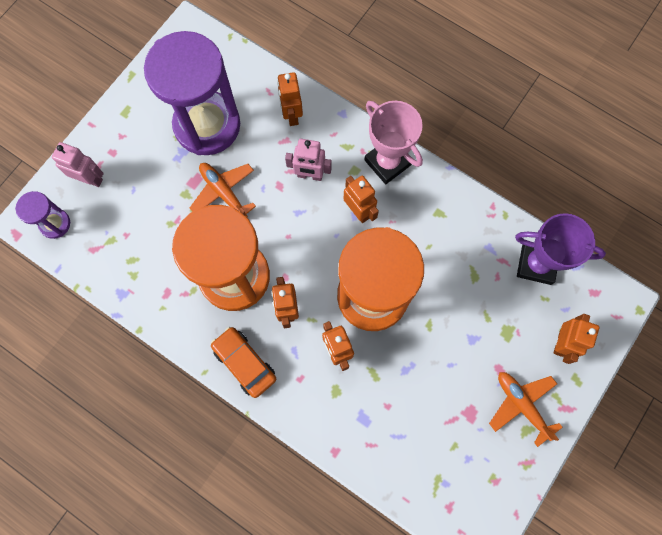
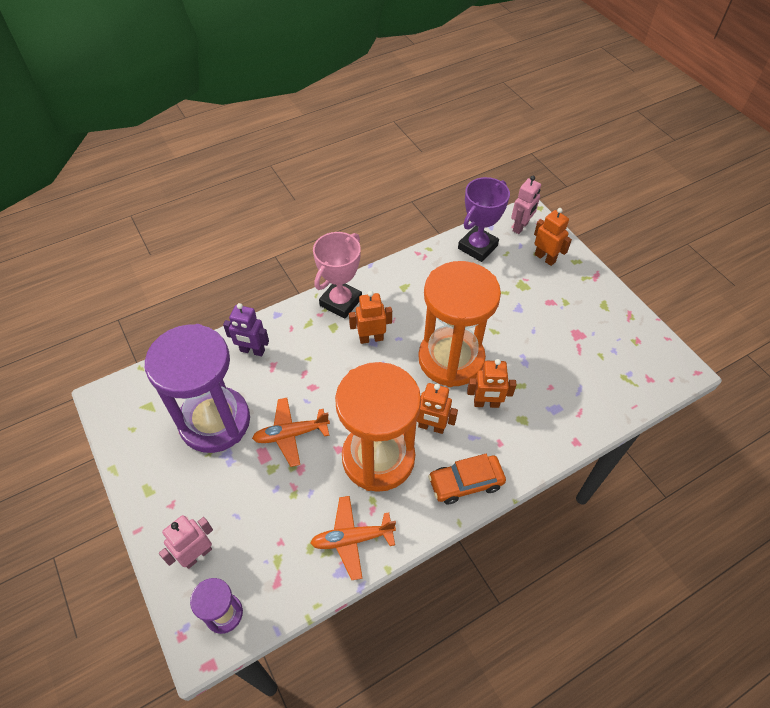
camera: 65 degrees left, 20 degrees down
orange robot [277,72,303,126] -> purple robot [223,303,269,356]
pink robot [285,139,332,181] -> pink robot moved to [511,176,541,234]
pink trophy [364,101,423,184] -> pink trophy turned 45 degrees counterclockwise [313,232,362,319]
orange plane [489,372,563,447] -> orange plane moved to [311,496,396,580]

